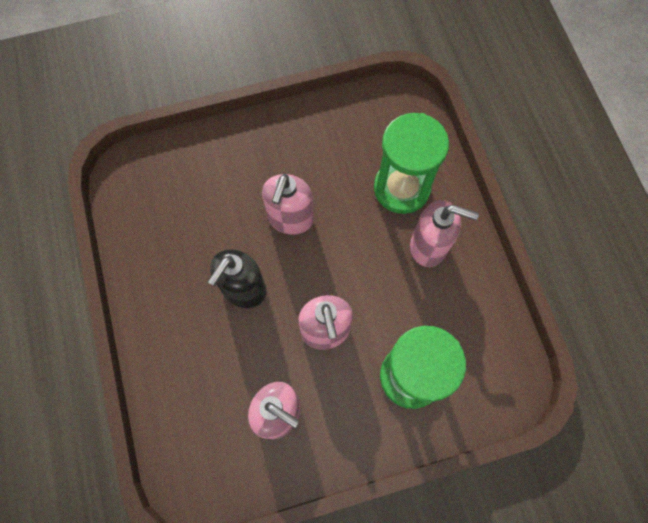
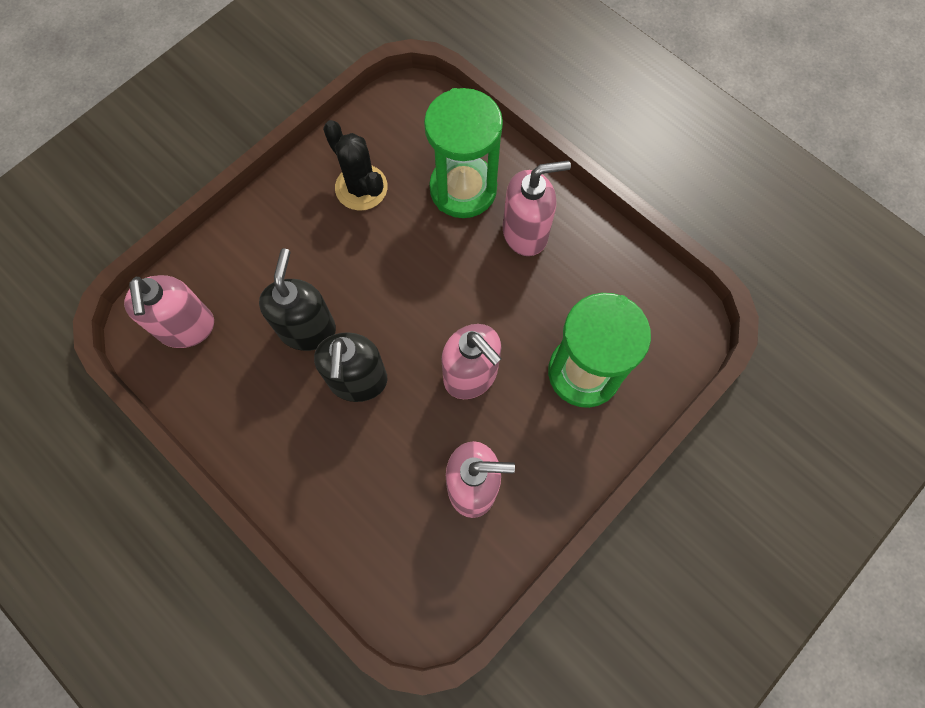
camera: 30 degrees left, 0 degrees up
pink soap dispenser [262,174,314,235] -> pink soap dispenser moved to [124,275,214,348]
none -> black soap dispenser [259,248,336,351]
none -> black cactus [323,120,387,211]

